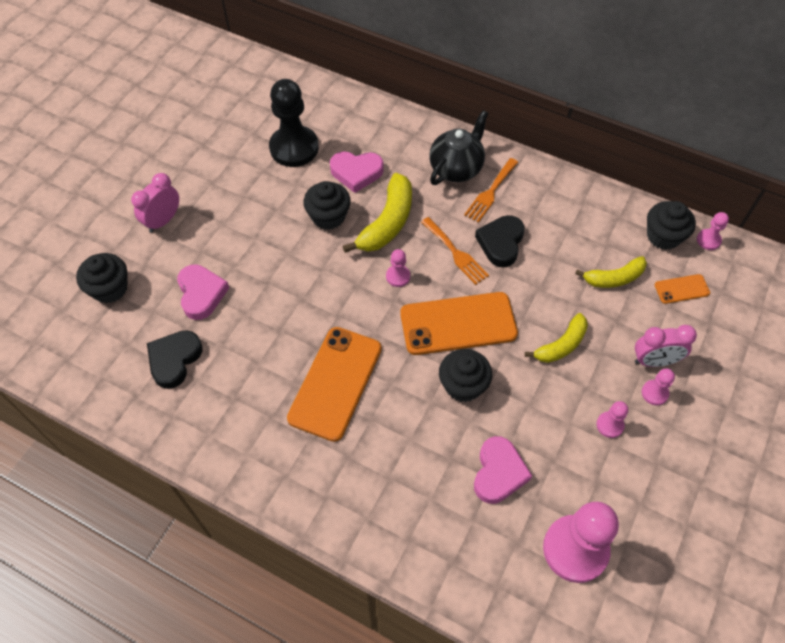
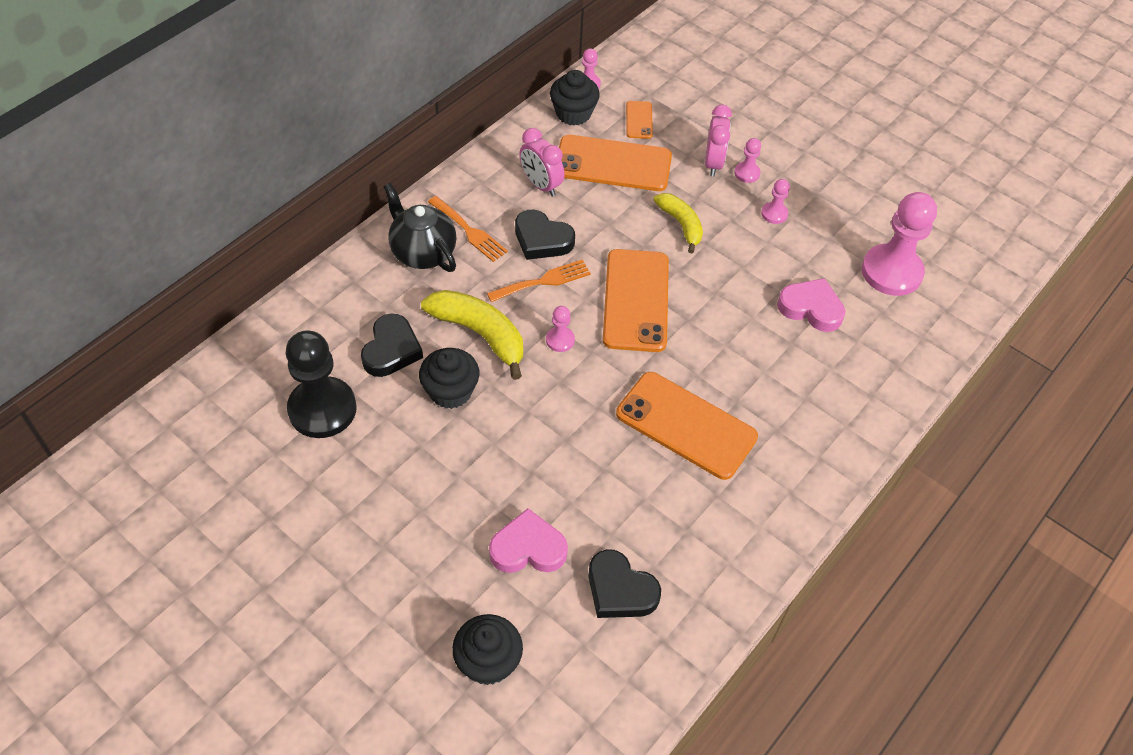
camera: 80 degrees left, 5 degrees down
pink clock [131,173,179,233] -> pink clock moved to [519,128,564,197]
pink heart [330,151,384,193] -> black heart [361,314,423,377]
black cupcake [439,349,492,402] -> none
yellow banana [575,256,647,288] -> orange phone [559,135,672,191]

